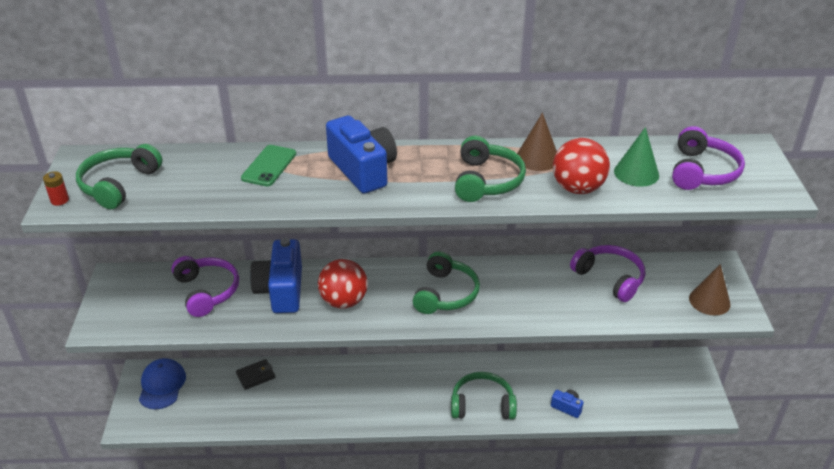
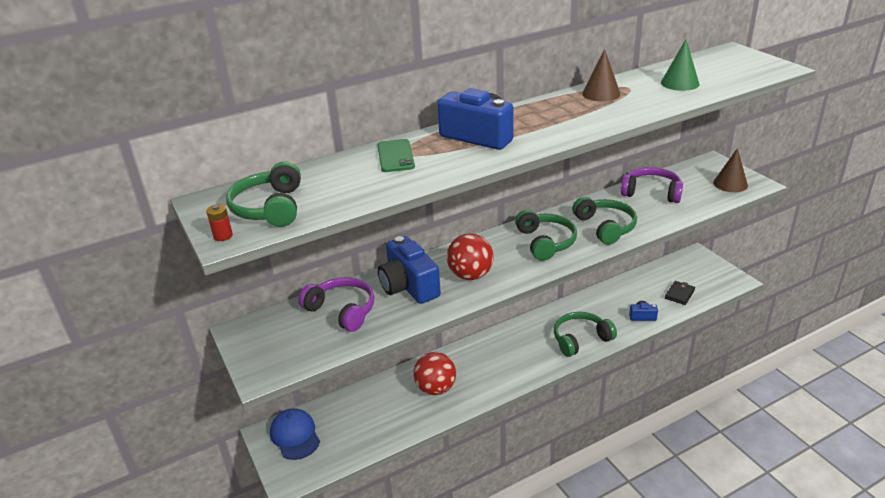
camera: 25 degrees left, 5 degrees down
black wallet [236,359,275,390] -> black wallet moved to [665,281,695,305]
green headphones [455,136,526,202] -> green headphones moved to [572,197,637,245]
red ball [553,138,610,194] -> red ball moved to [413,352,456,395]
purple headphones [672,126,745,190] -> none

